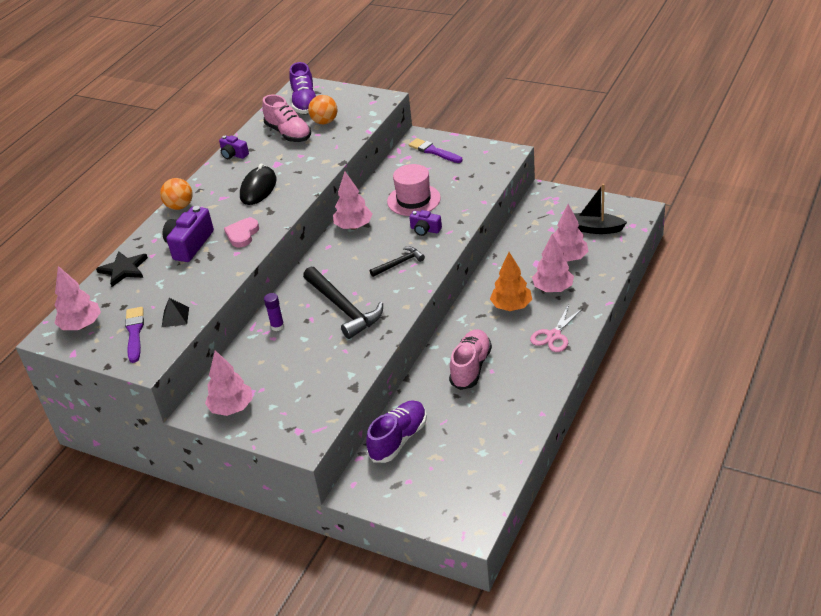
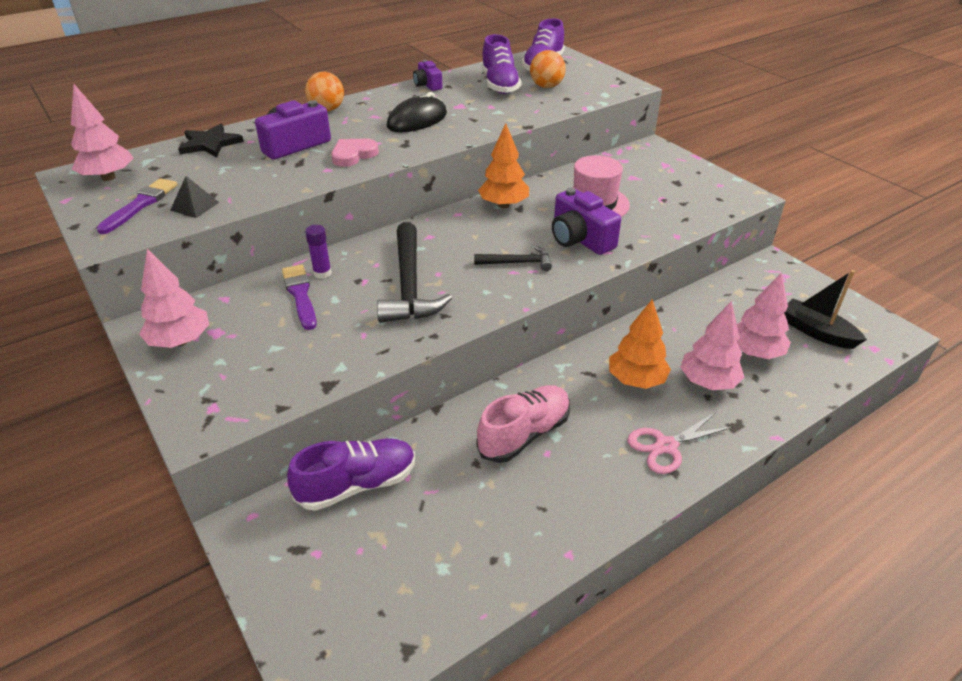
camera: 25 degrees right, 0 degrees up
pink shoe [262,94,311,142] -> purple shoe [481,34,521,94]
pink tree [333,171,373,230] -> orange tree [478,123,529,208]
purple brush [409,138,463,163] -> purple brush moved to [282,264,317,330]
purple camera [409,210,442,236] -> purple camera [552,188,621,255], size x1.71

